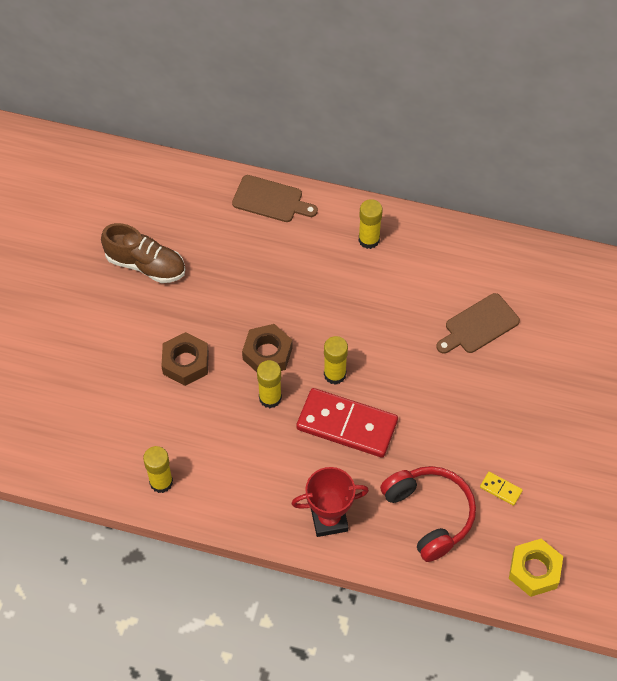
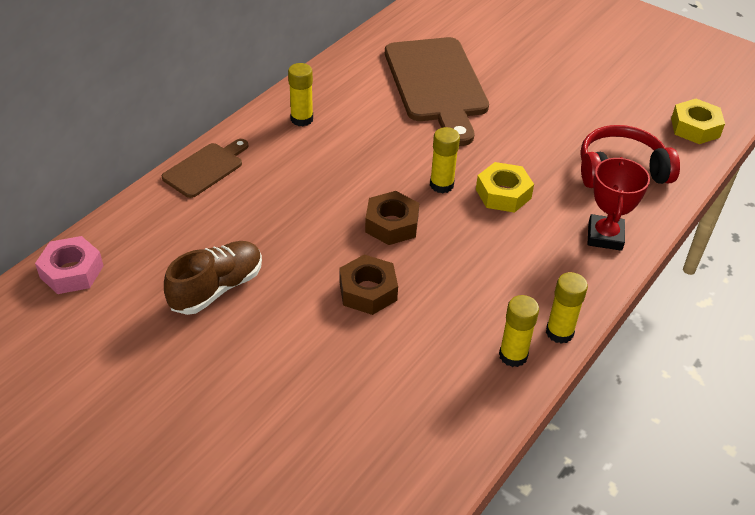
camera: 70 degrees left, 15 degrees down
yellow glue stick [257,360,282,408] -> yellow glue stick moved to [546,272,588,344]
red domino [296,388,398,458] -> yellow nut [476,162,534,213]
brown cutting board [436,293,520,354] -> brown cutting board [385,37,489,146], size x1.95
yellow domino [480,472,523,506] -> none
none -> pink nut [35,236,103,294]

